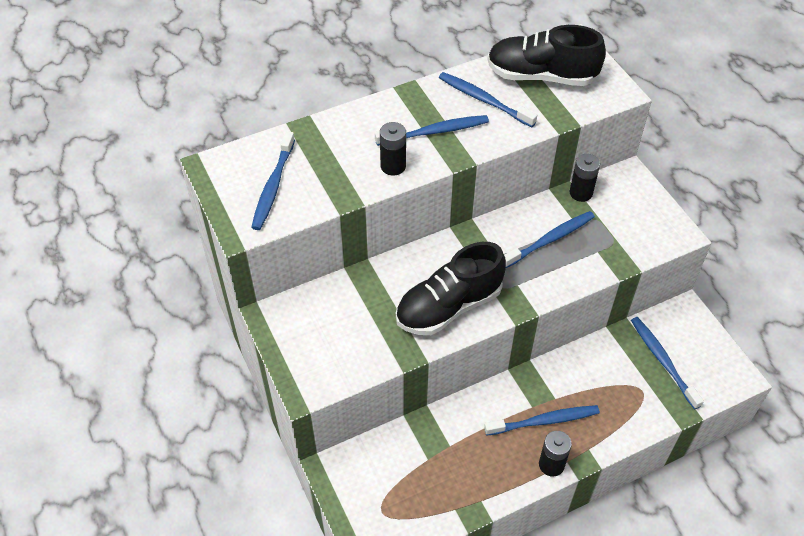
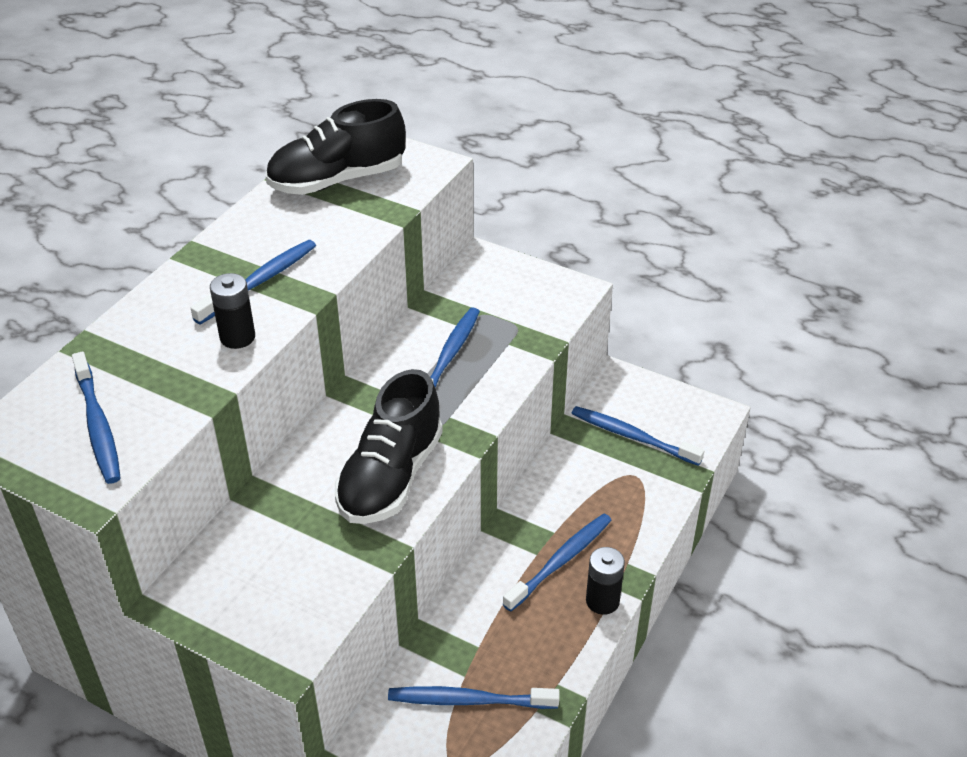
camera: 35 degrees left, 10 degrees down
blue toothbrush [439,72,537,127] -> blue toothbrush moved to [388,686,560,709]
black battery [570,154,600,202] -> none

